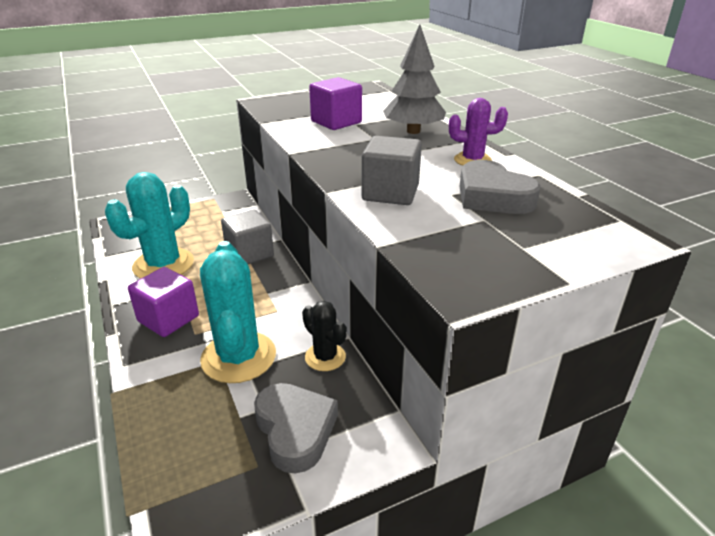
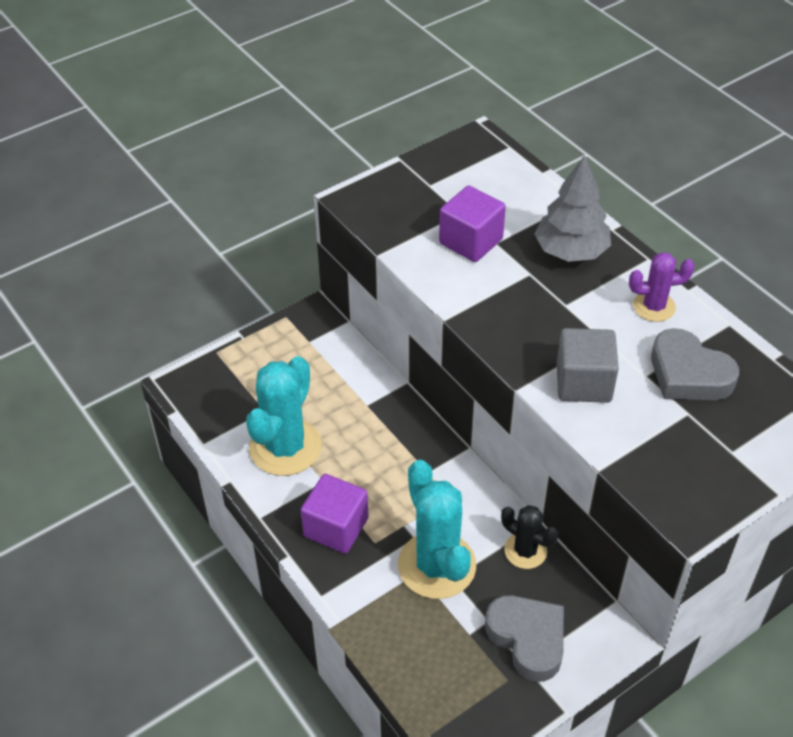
camera: 10 degrees left, 15 degrees up
grey cube [221,210,274,264] -> none

